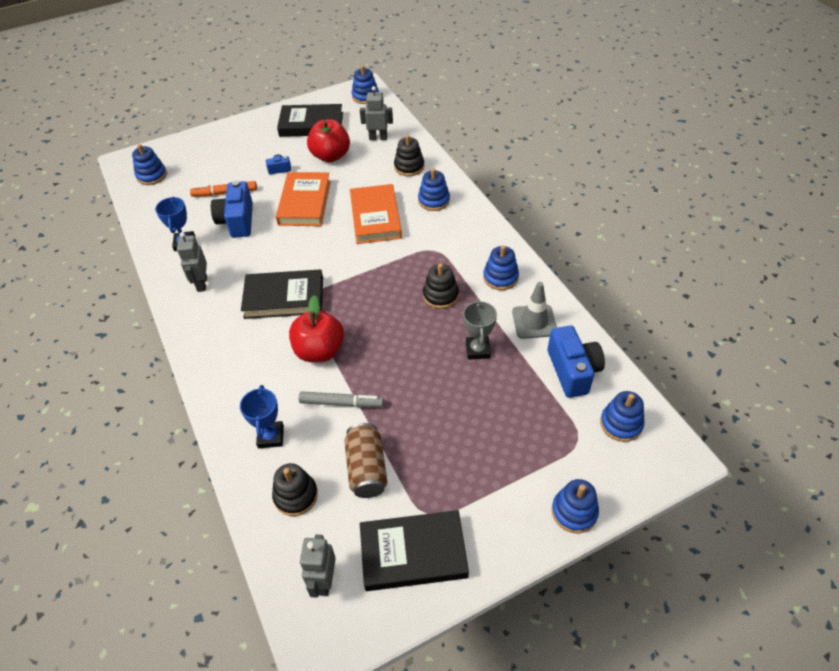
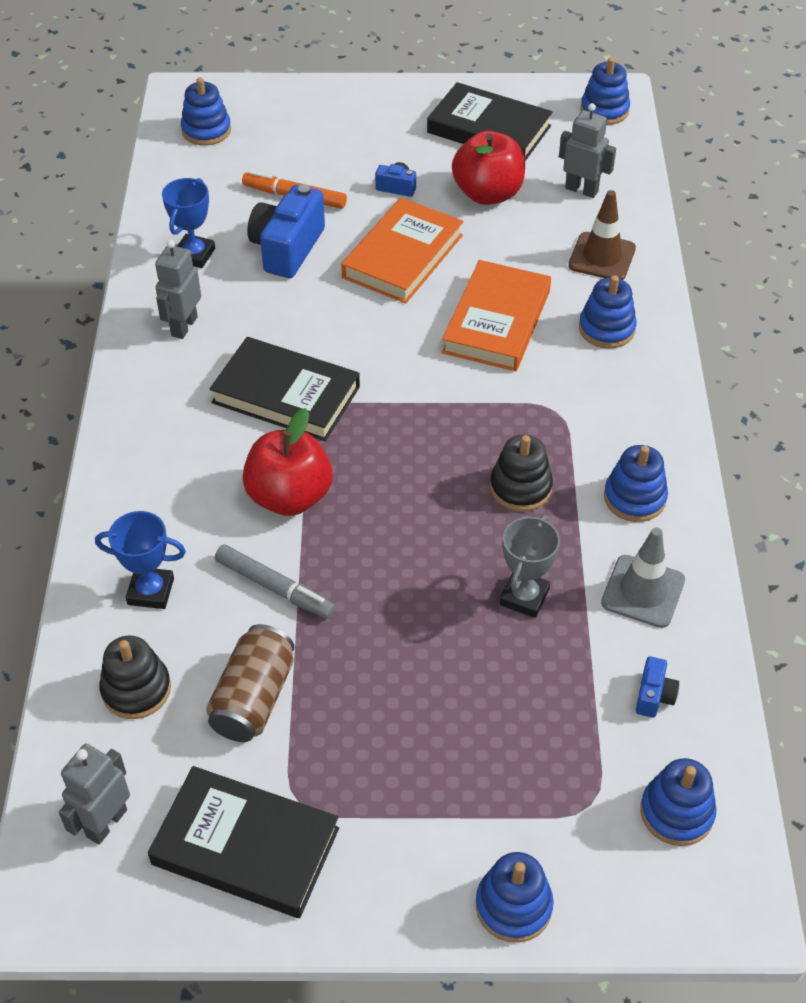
camera: 25 degrees right, 0 degrees up
blue trophy [240,385,284,448] -> blue trophy turned 75 degrees clockwise [95,511,186,609]
black stacking toy [394,135,424,176] -> brown traffic cone [568,190,636,280]
blue camera [548,325,605,398] -> blue camera [636,656,679,718], size x0.48

